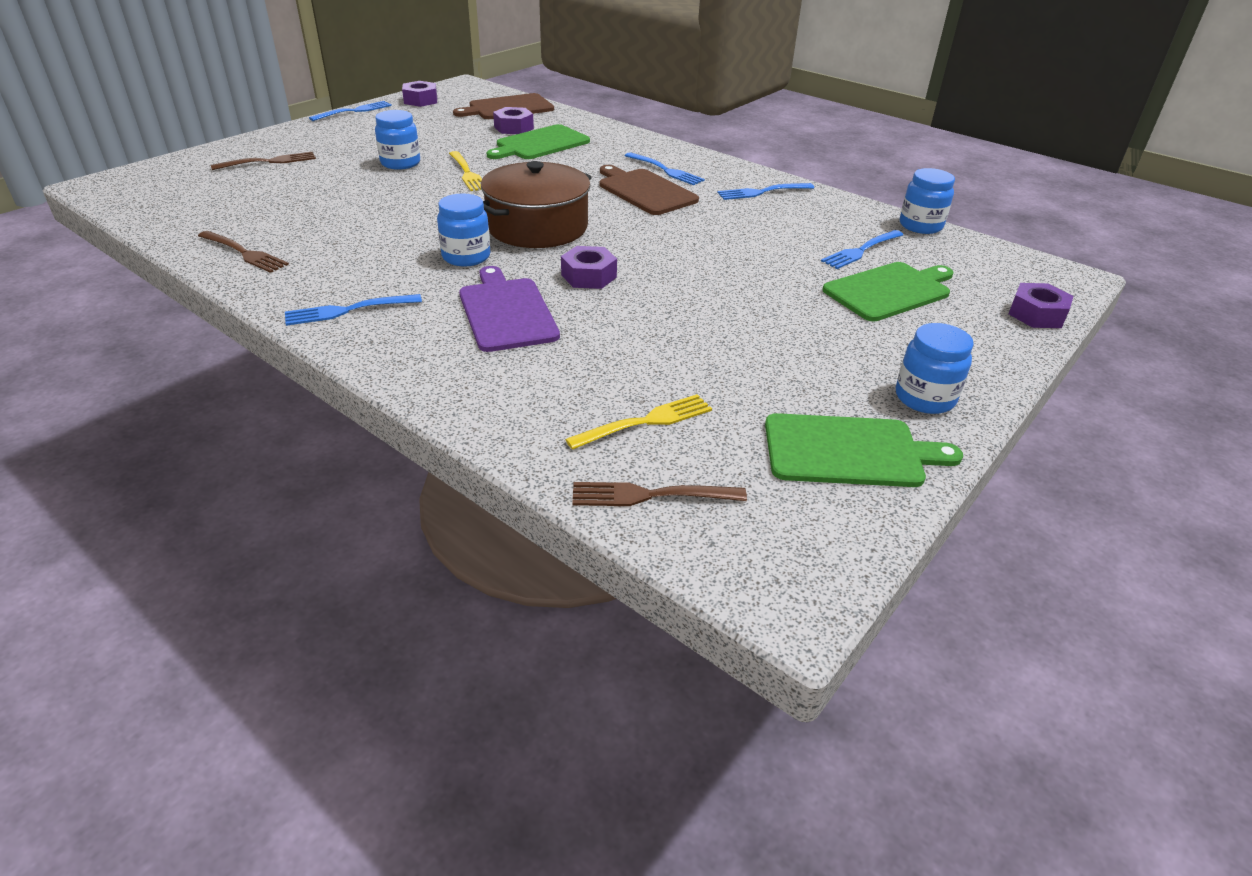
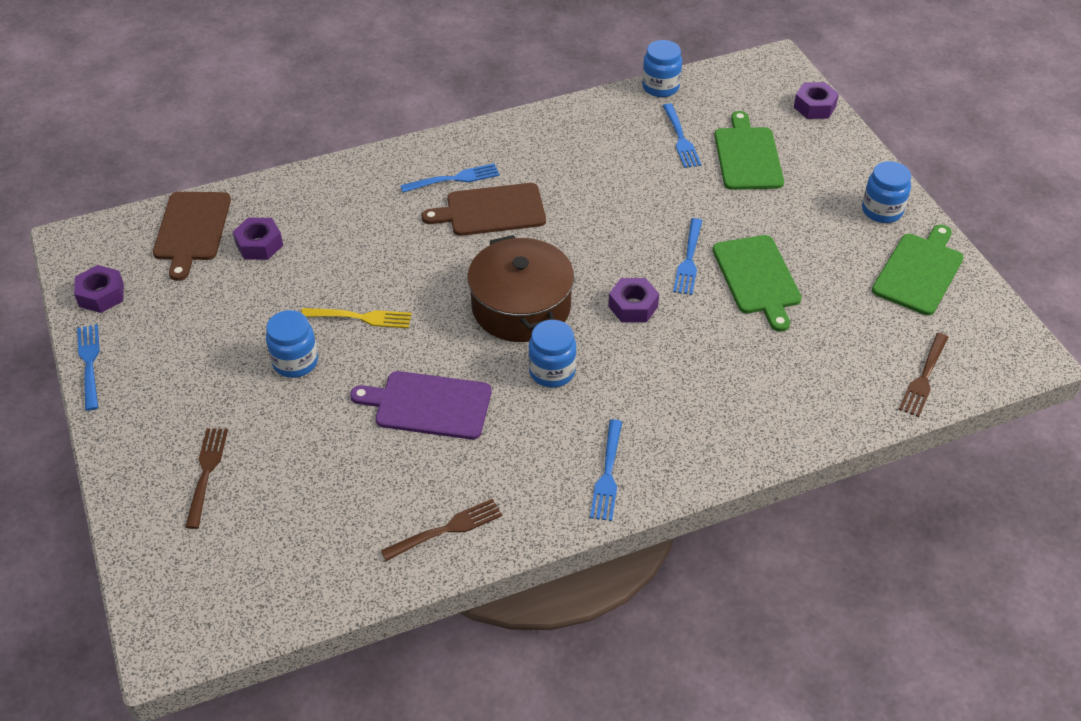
camera: 60 degrees left, 10 degrees up
purple cutting board [459,266,560,352] -> purple cutting board moved to [350,371,492,440]
green cutting board [487,124,590,159] -> green cutting board moved to [713,235,802,332]
yellow fork [565,394,712,450] -> none
blue fork [717,183,814,200] -> blue fork moved to [673,218,702,295]

